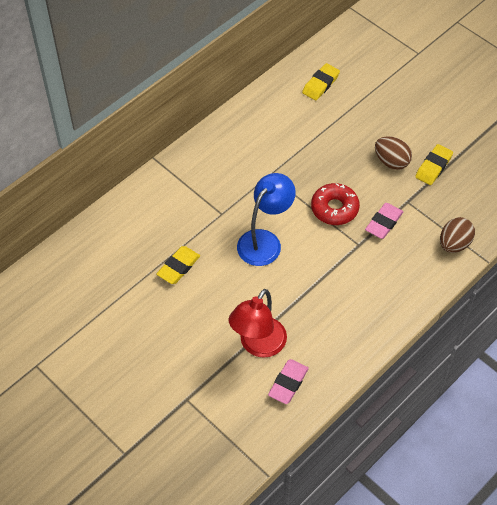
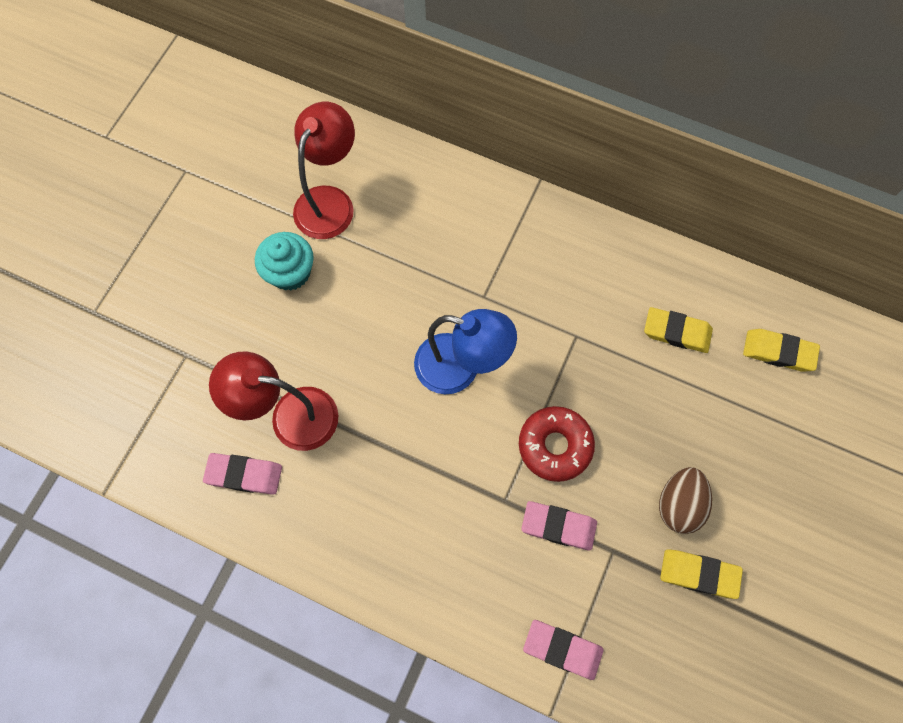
camera: 70 degrees right, 15 degrees up
yellow eraser [156,246,200,284] -> yellow eraser moved to [644,307,713,353]
brown egg [440,217,475,253] -> pink eraser [523,620,604,680]
none -> turquoise cupcake [255,232,314,291]
none -> red lamp [293,102,355,239]

